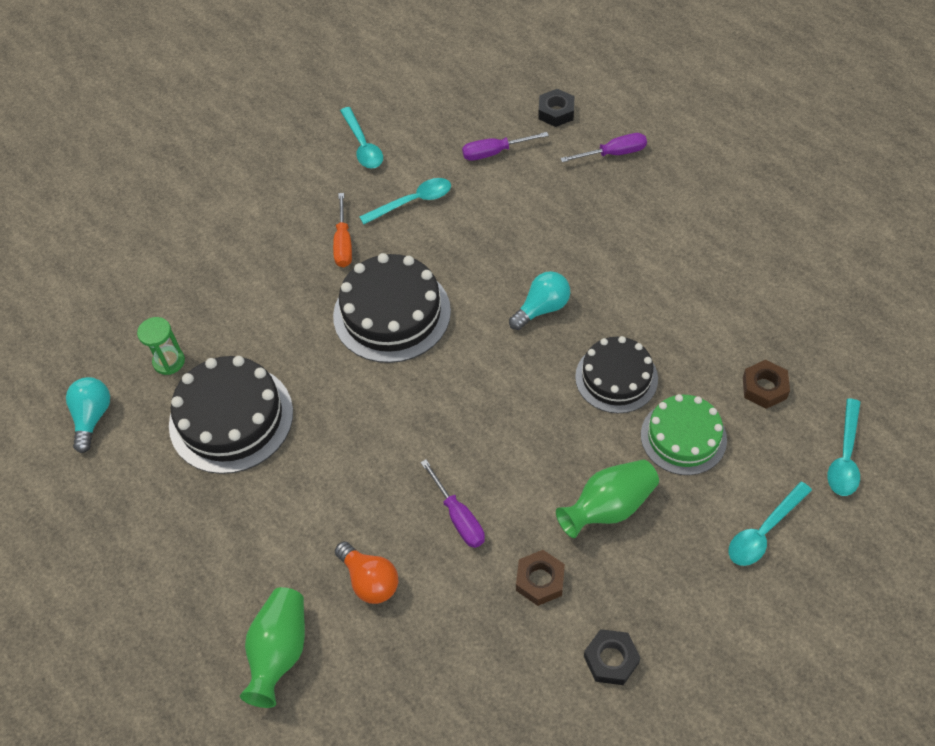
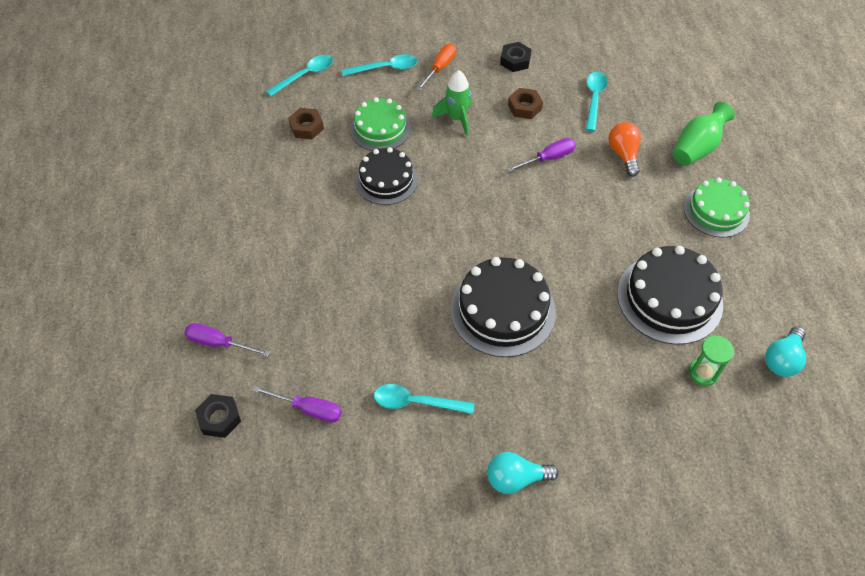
camera: 150 degrees left, 0 degrees up
orange screwdriver [333,193,352,267] -> orange screwdriver moved to [416,44,456,91]
turquoise spoon [340,107,383,168] -> turquoise spoon moved to [586,72,608,131]
purple screwdriver [421,459,485,548] -> purple screwdriver turned 60 degrees clockwise [507,138,576,172]
turquoise light bulb [509,271,570,330] -> turquoise light bulb moved to [487,452,559,494]
green vase [556,460,659,538] -> green rocket [432,70,472,136]
none -> green cake [684,178,750,237]

